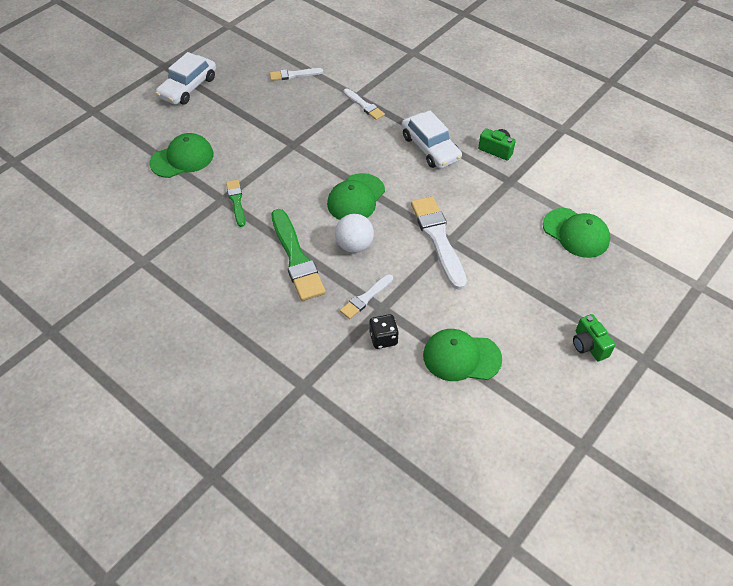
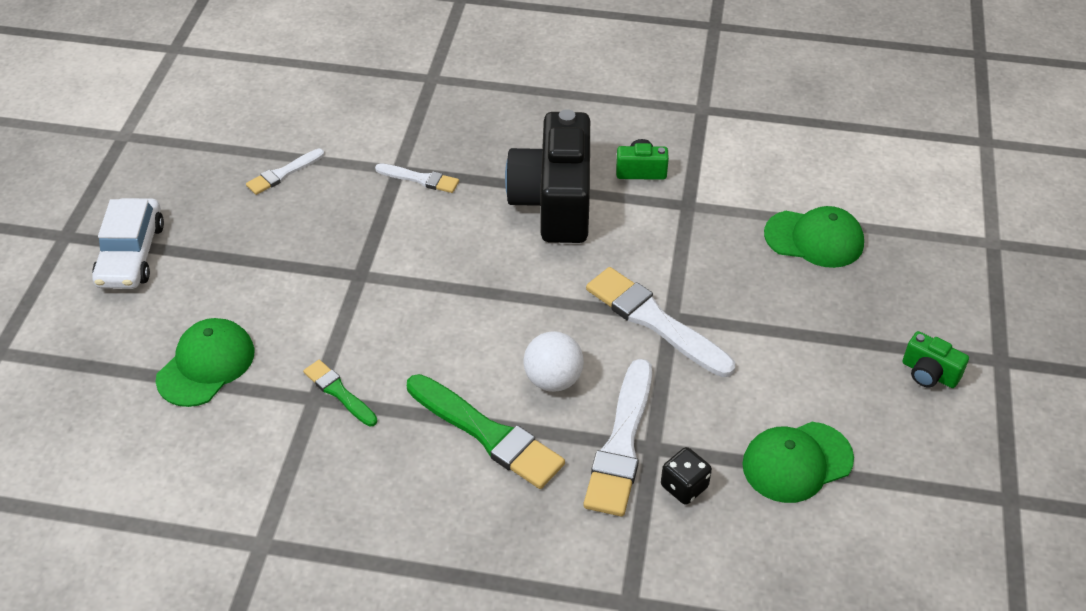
camera: 30 degrees left, 5 degrees down
green cap [327,173,385,220] -> none
white brush [340,274,393,319] -> white brush [584,359,652,516], size x1.83
white car [402,110,462,168] -> black camera [505,109,590,243]

